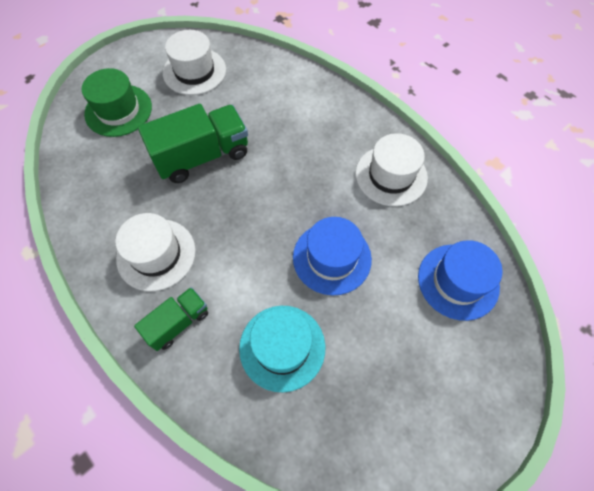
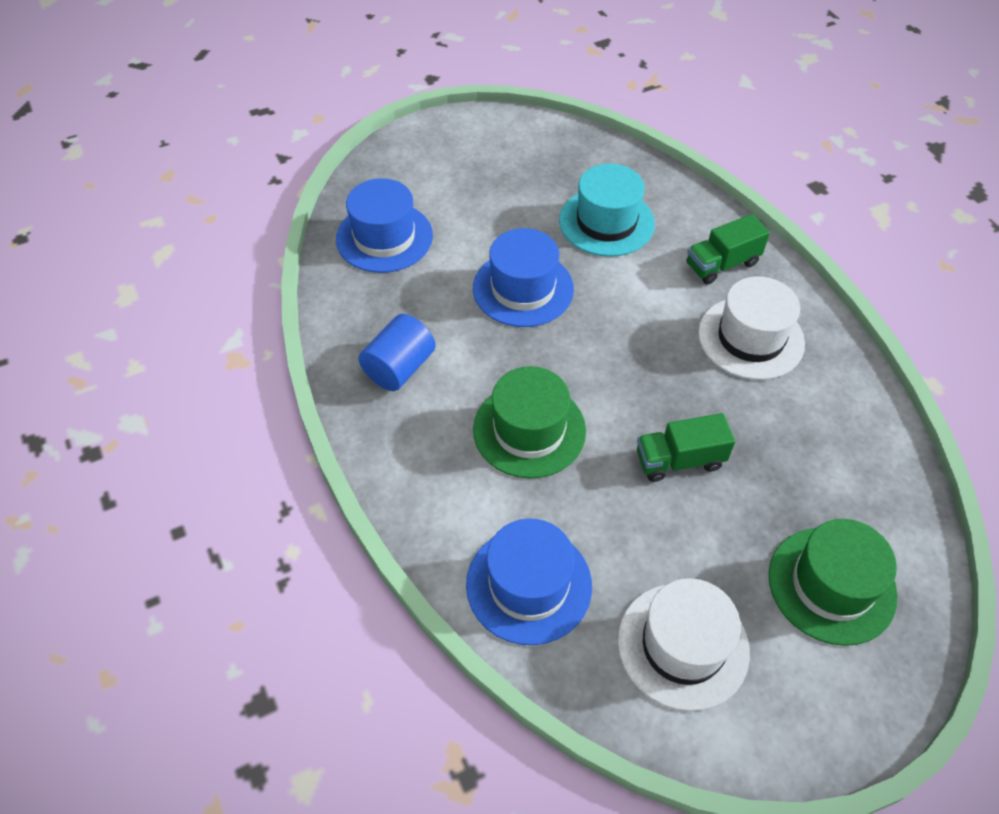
camera: 165 degrees left, 10 degrees down
green truck [138,104,248,183] -> green truck [637,413,735,482], size x0.58
white hat [356,133,428,206] -> blue cylinder [359,314,436,391]
none -> blue hat [466,518,592,645]
none -> green hat [473,366,586,479]

